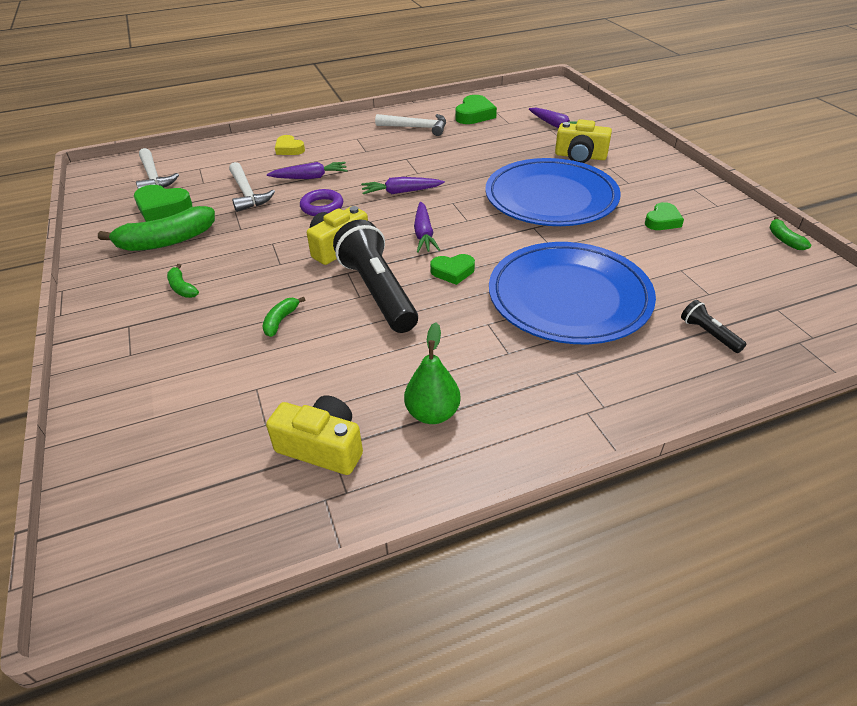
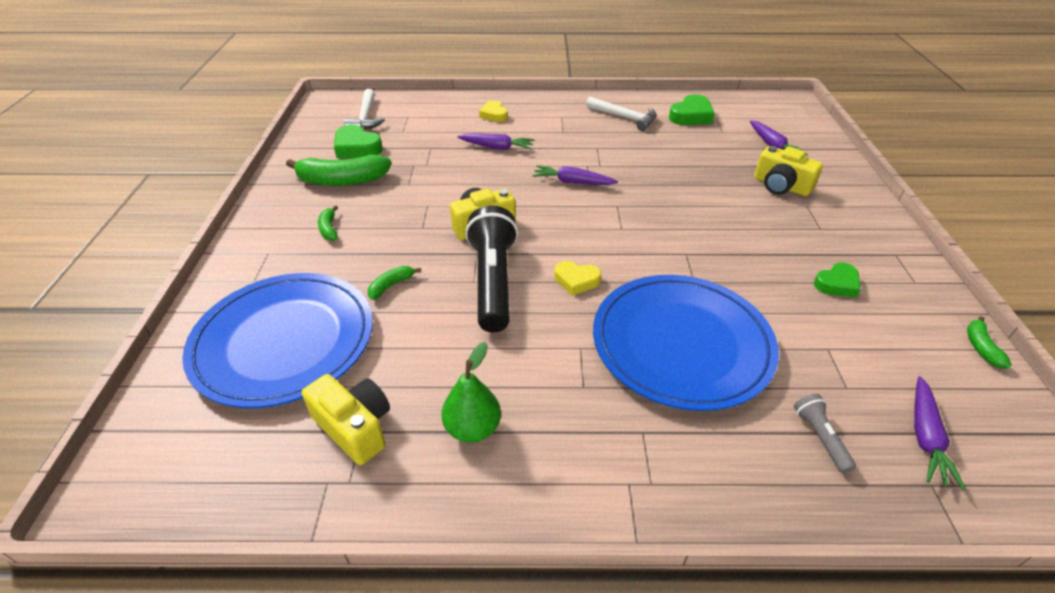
camera: 20 degrees right, 0 degrees up
white hammer [229,162,275,212] -> none
purple ring [300,189,343,216] -> none
purple carrot [414,202,440,253] -> purple carrot moved to [914,376,966,490]
green heart [430,254,475,285] -> yellow heart [554,261,601,296]
blue plate [485,158,621,226] -> blue plate moved to [182,273,373,408]
black flashlight [681,300,746,353] -> grey flashlight [794,394,856,473]

